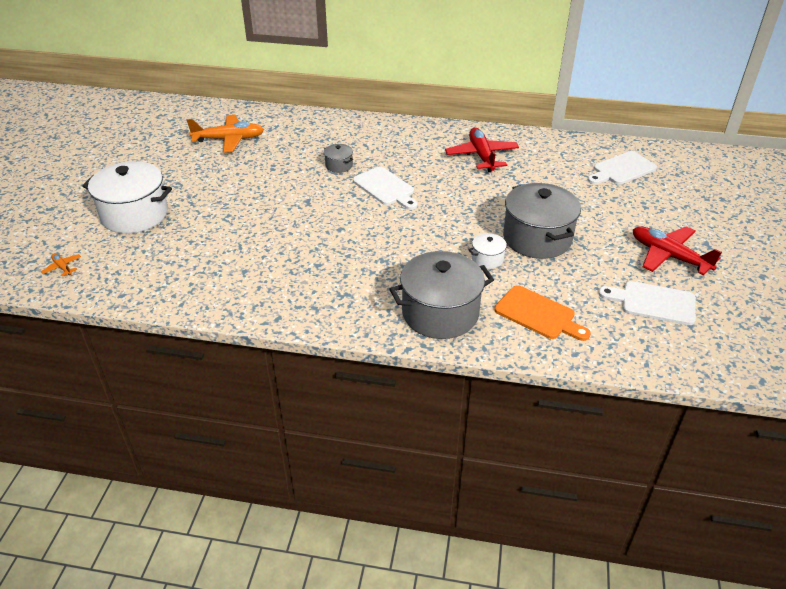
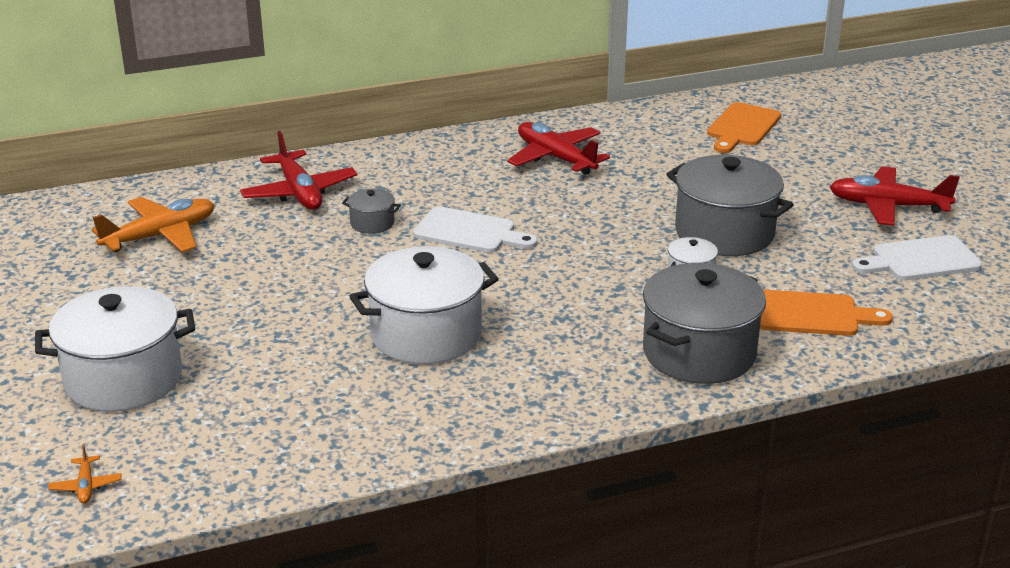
camera: 30 degrees left, 10 degrees down
orange plane [41,254,81,276] -> orange plane turned 120 degrees counterclockwise [48,444,121,504]
white cutting board [588,151,657,184] -> orange cutting board [707,102,781,153]
none -> red plane [240,131,358,210]
none -> white pot [349,246,499,364]

